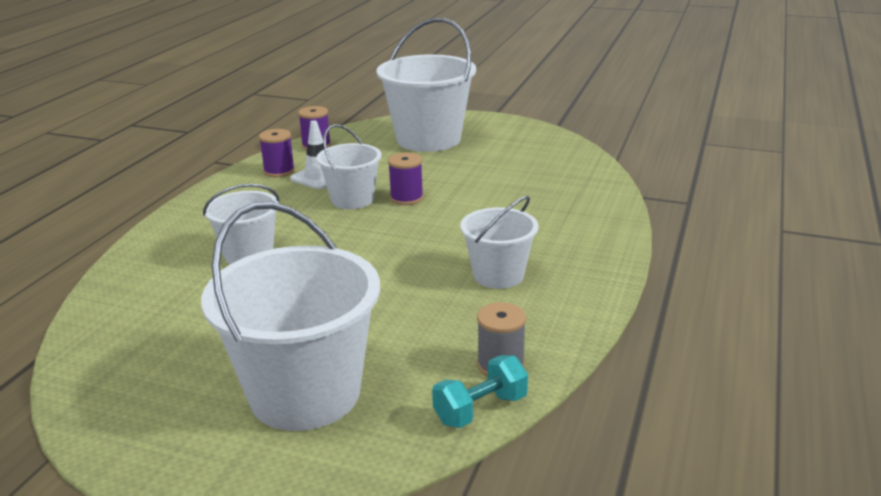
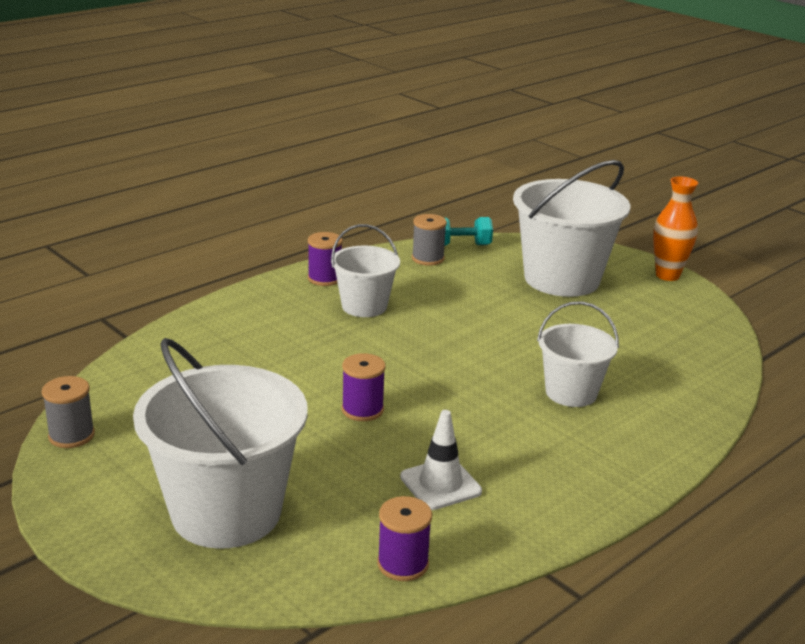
camera: 155 degrees left, 0 degrees up
purple spool [259,129,295,177] -> purple spool moved to [308,232,343,286]
white bucket [316,124,382,209] -> none
none -> grey spool [42,376,95,448]
none -> orange vase [653,176,698,281]

